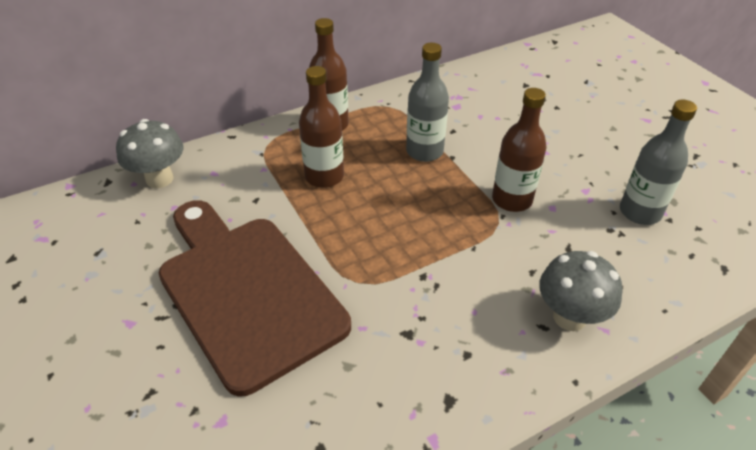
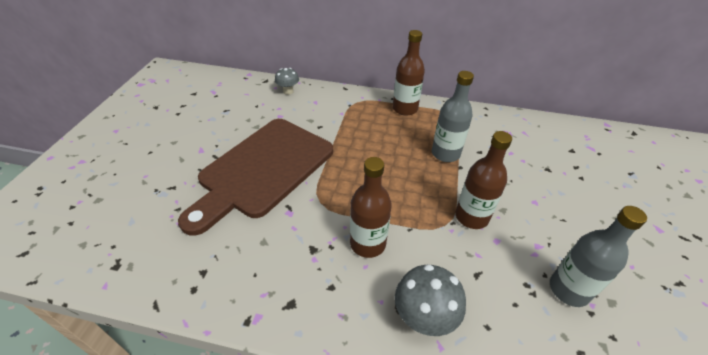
camera: 40 degrees right, 0 degrees up
grey mushroom [116,119,183,188] -> grey mushroom [275,68,299,95], size x0.61
brown cutting board [159,200,351,396] -> brown cutting board turned 150 degrees counterclockwise [178,119,333,236]
brown bottle [299,66,344,188] -> brown bottle moved to [350,157,392,258]

